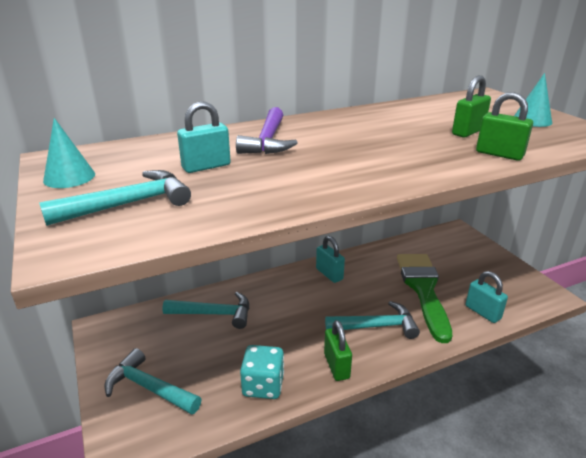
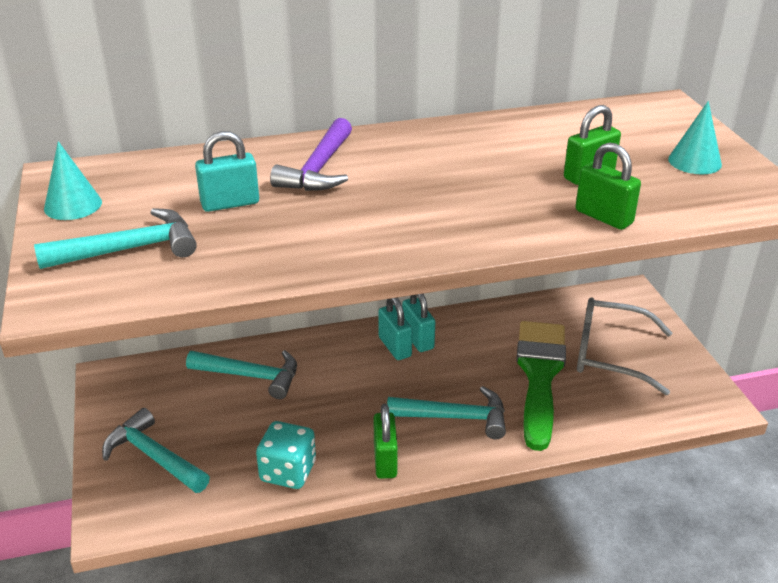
camera: 10 degrees right, 5 degrees up
turquoise padlock [466,271,508,323] -> turquoise padlock moved to [378,298,412,360]
none -> grey glasses [577,298,672,395]

